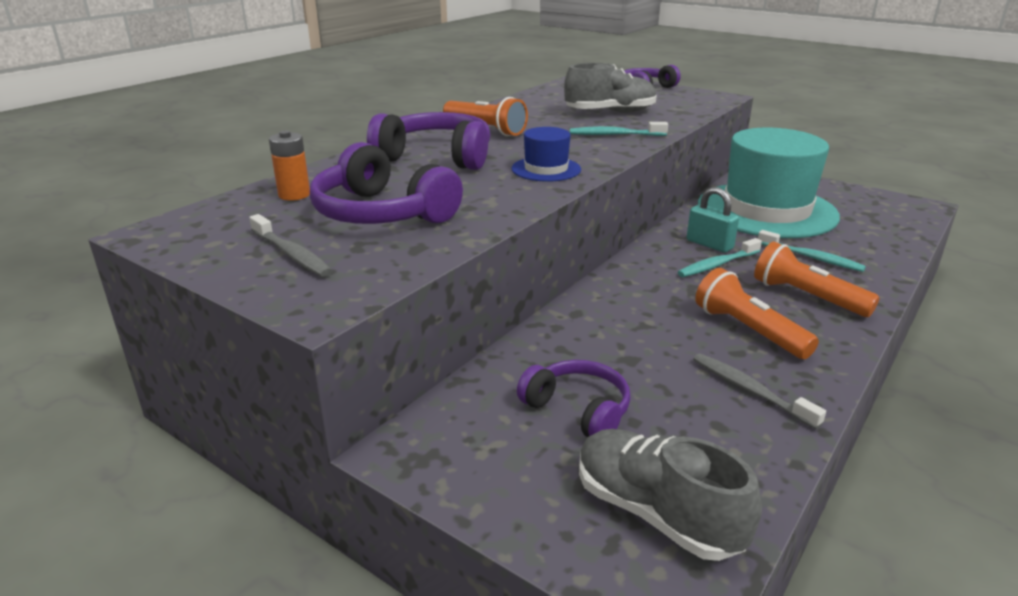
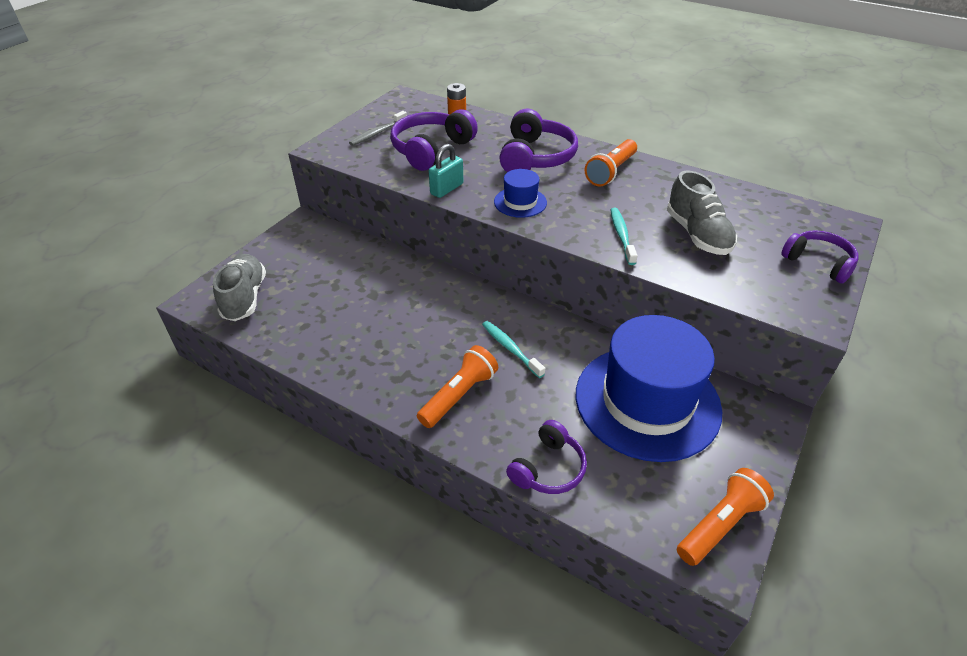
camera: 85 degrees right, 15 degrees up
purple headphones [517,360,631,437] -> purple headphones moved to [506,420,587,494]
grey shoe [579,429,762,561] -> grey shoe turned 45 degrees counterclockwise [213,254,266,321]
turquoise padlock [687,187,739,253] -> turquoise padlock moved to [429,144,463,198]
grey toothbrush [693,353,826,429] -> none
orange flashlight [695,268,819,359] -> orange flashlight moved to [677,468,774,566]
turquoise hat [698,128,840,238] -> blue hat [576,315,722,462]
turquoise toothbrush [758,230,866,272] -> none

